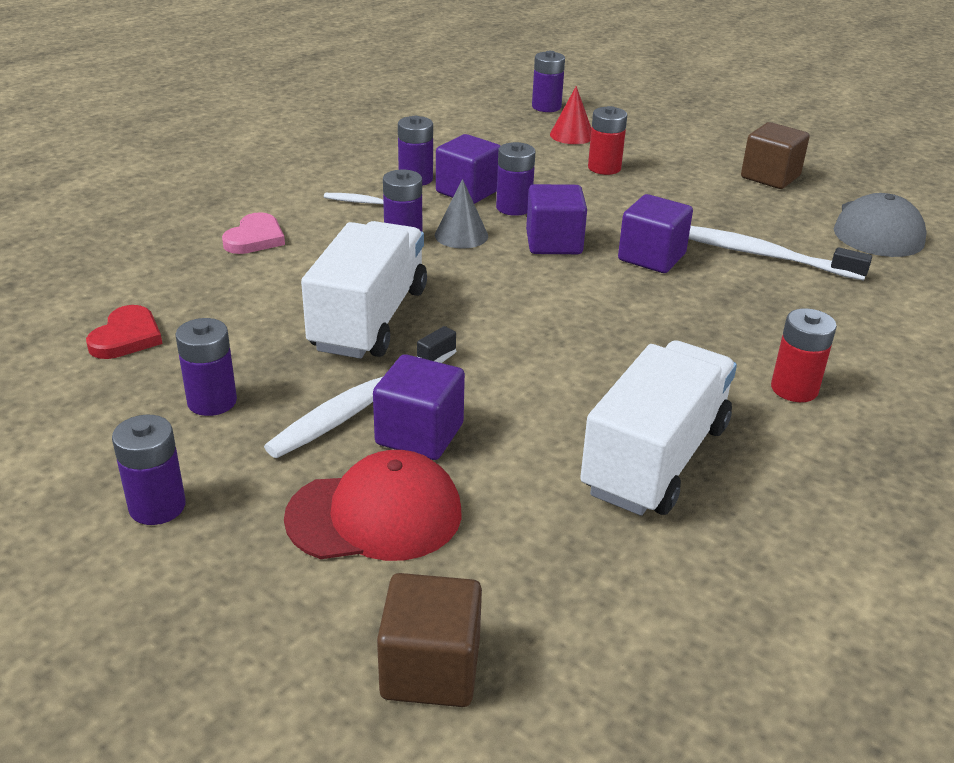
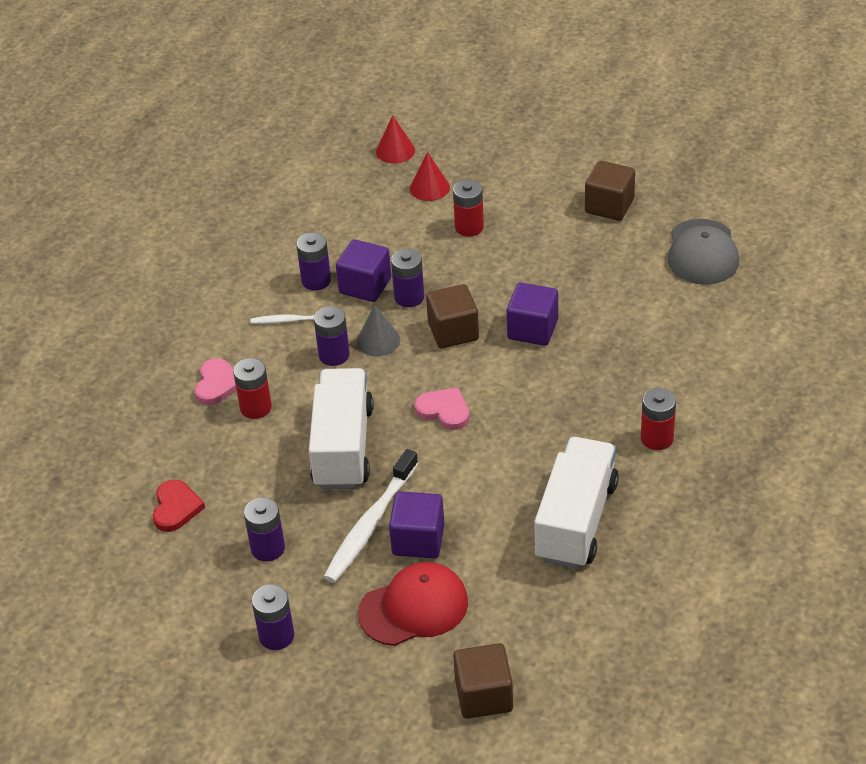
camera: 10 degrees left, 10 degrees up
purple cube [526,184,587,254] -> brown cube [426,284,479,348]
purple battery [532,51,565,112] -> red cone [376,115,415,164]
white toothbrush [689,226,872,281] -> none
none -> red battery [233,358,272,419]
none -> pink heart [415,388,469,430]

